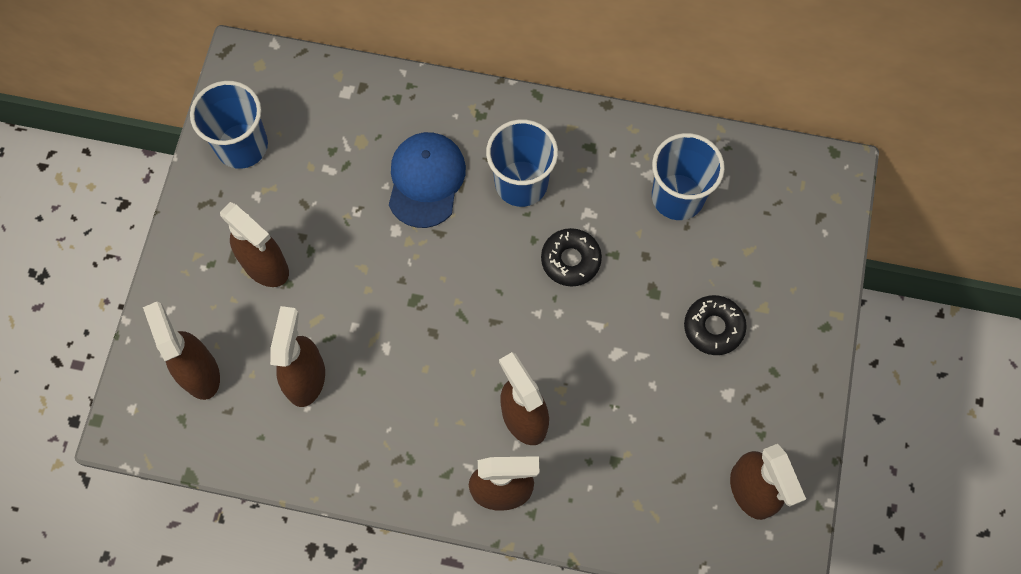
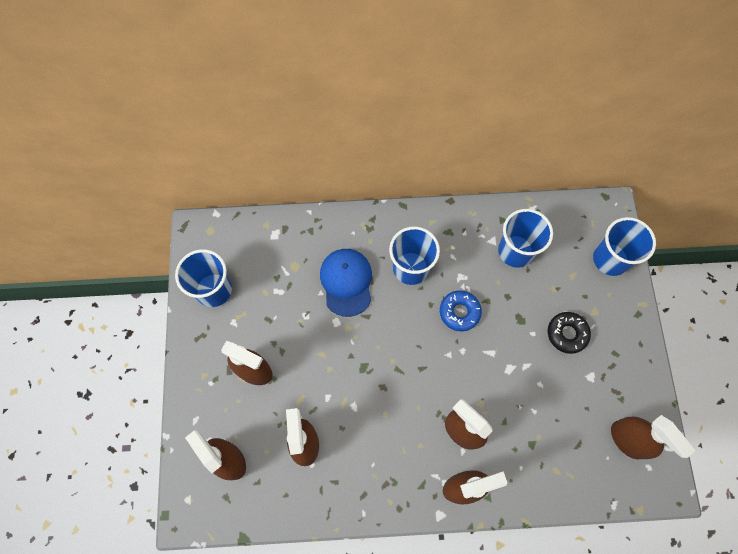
camera: 15 degrees left, 0 degrees up
black donut [541,228,602,287] -> blue donut [440,290,482,331]
none -> blue cup [593,217,656,276]

